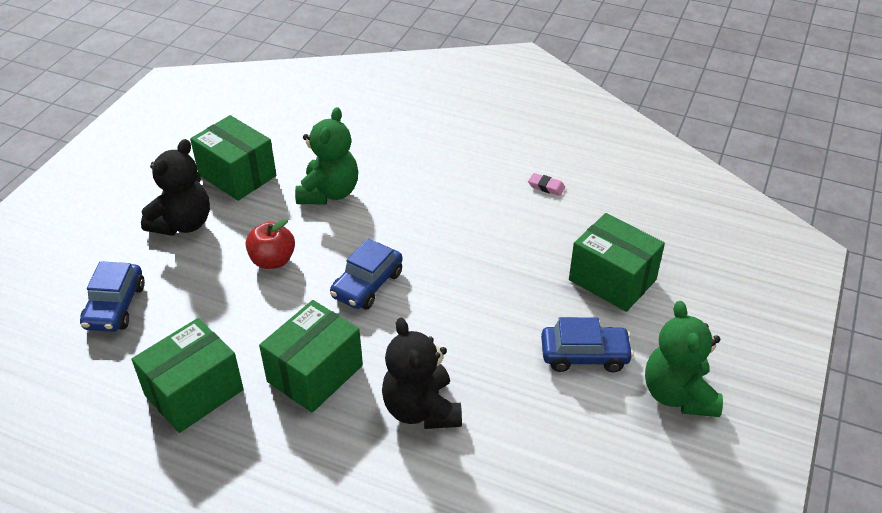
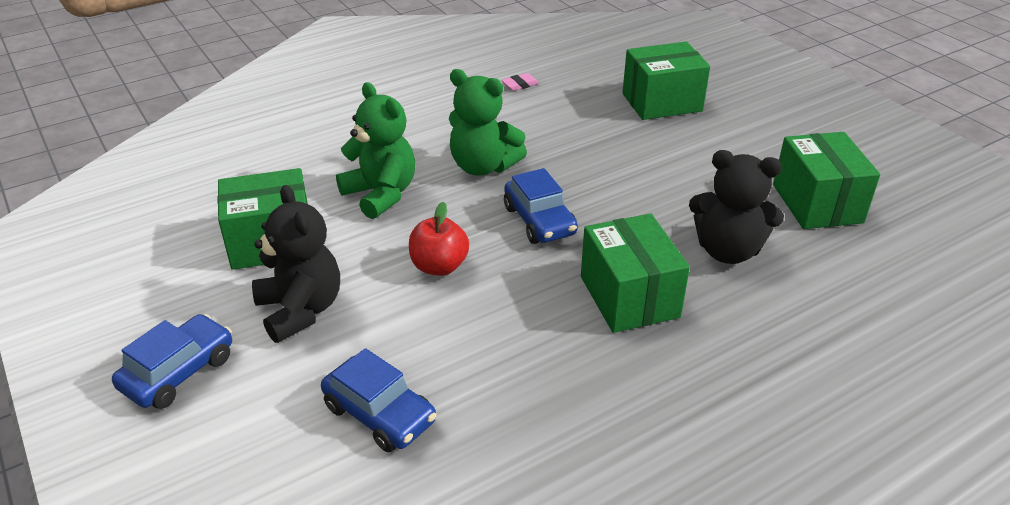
camera: 55 degrees left, 5 degrees down
green box [131,318,244,433] -> green box moved to [773,132,880,229]
blue car [541,317,634,372] -> blue car moved to [112,314,232,409]
green teddy bear [645,301,723,417] -> green teddy bear moved to [449,69,527,176]

